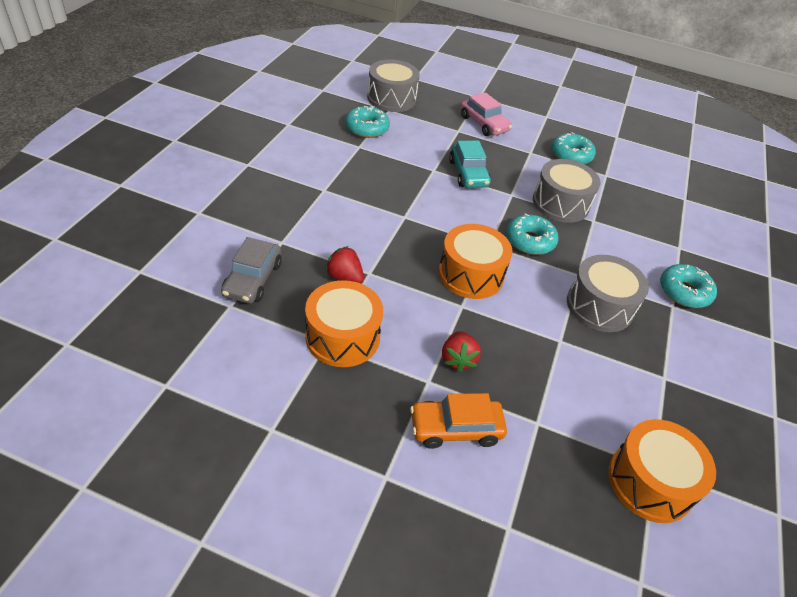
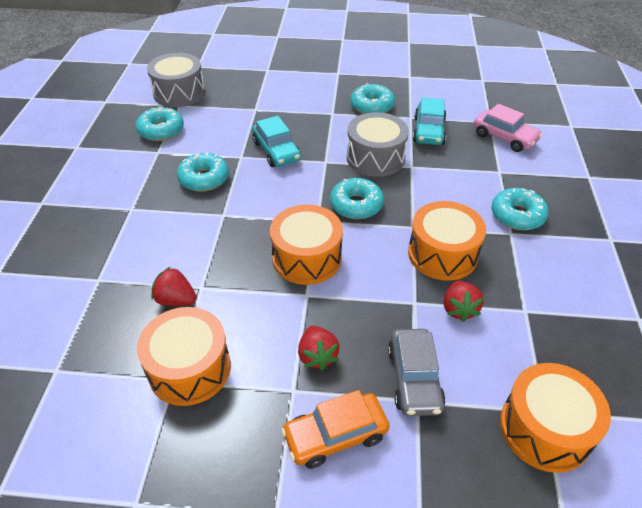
camera: 10 degrees left, 0 degrees up
grey car [221,237,282,304] -> grey car moved to [388,329,446,416]
pink car [461,92,512,136] -> pink car moved to [474,104,543,152]
grey drum [567,255,649,332] -> orange drum [408,201,486,281]
none -> turquoise donut [177,153,229,192]
none -> turquoise car [413,97,446,145]
none -> red strawberry [444,280,484,322]

